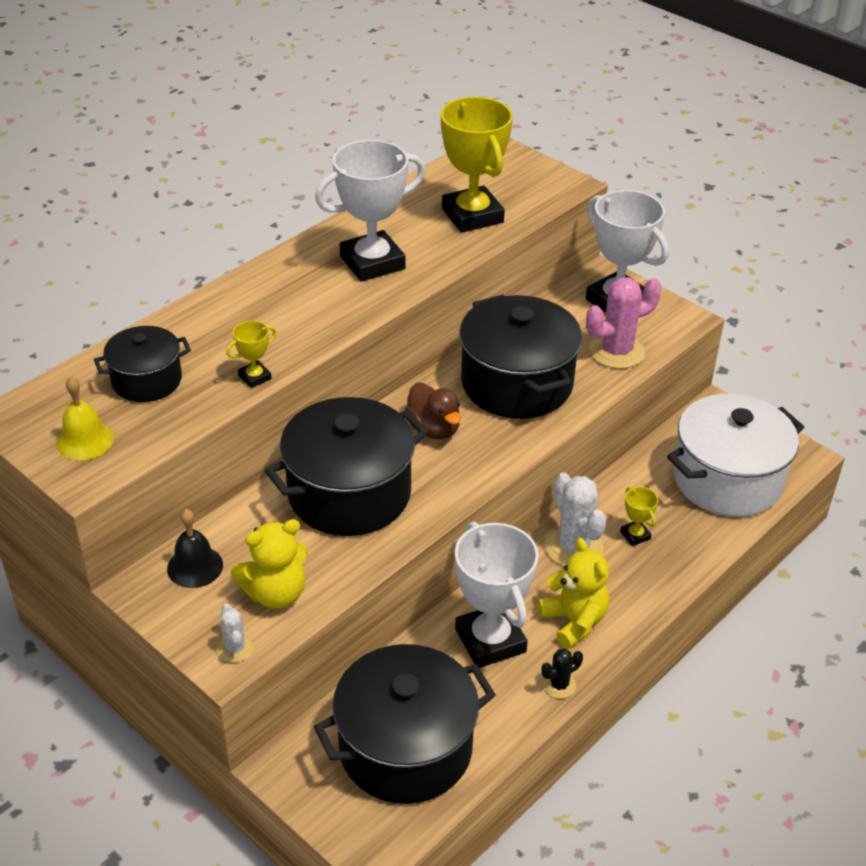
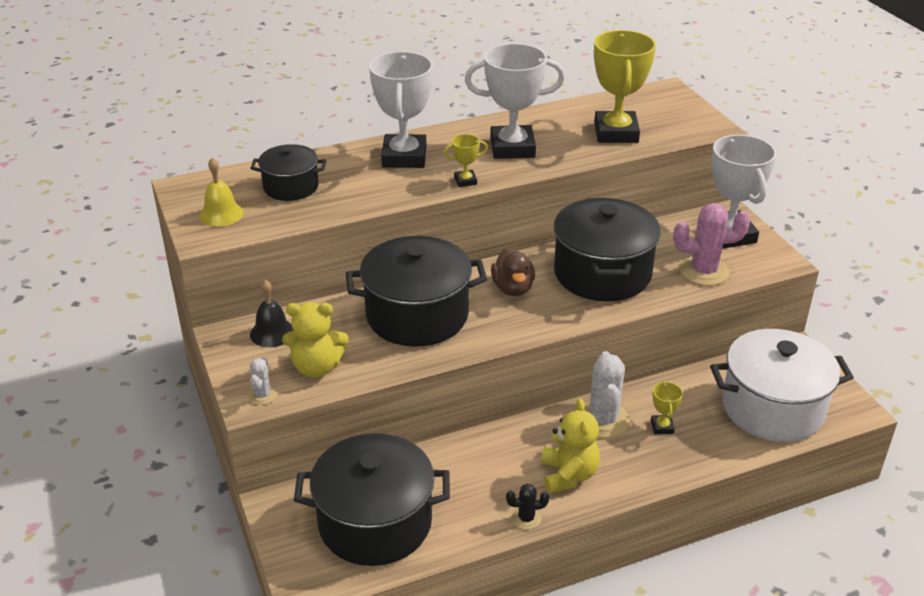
camera: 25 degrees right, 5 degrees down
yellow trophy [226,321,276,388] -> yellow trophy moved to [444,134,488,187]
white trophy [455,522,539,668] -> white trophy moved to [369,51,433,168]

